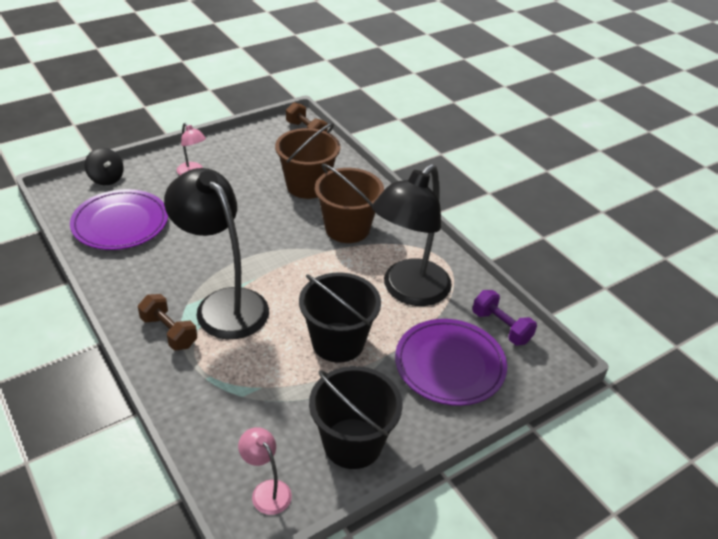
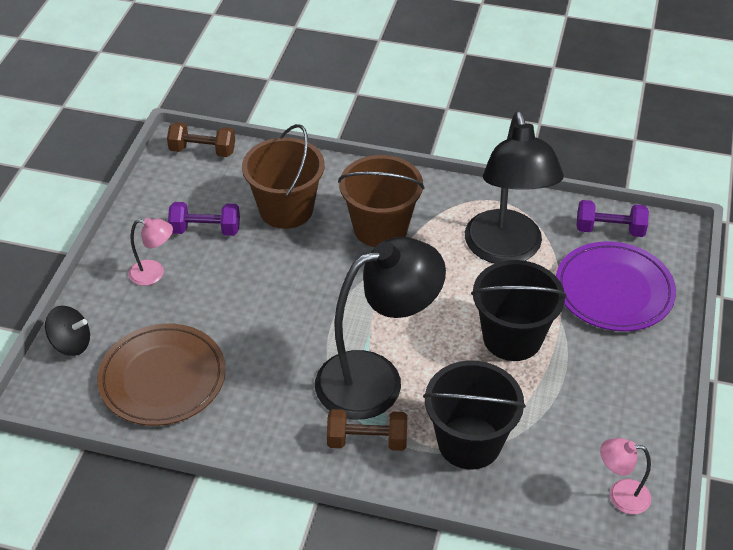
camera: 40 degrees left, 5 degrees up
purple plate [70,189,168,250] -> brown plate [97,323,226,426]
black lamp [164,168,269,339] -> black lamp turned 150 degrees clockwise [315,237,446,419]
black bucket [309,366,403,469] -> black bucket moved to [423,360,526,470]
none -> purple dumbbell [168,202,240,236]

